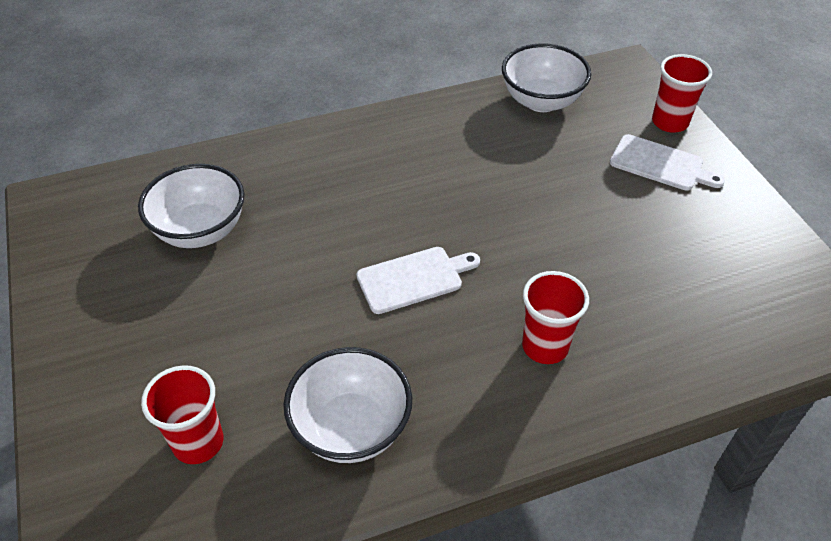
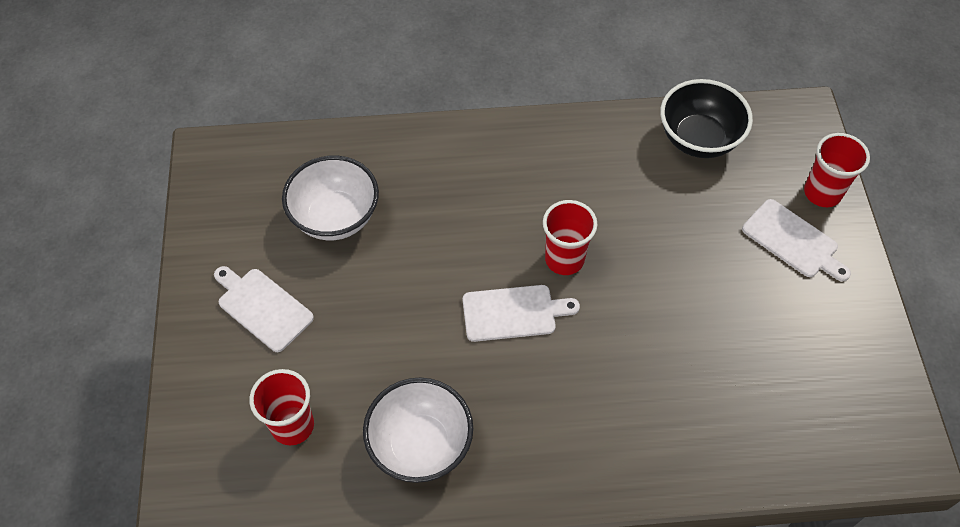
camera: 15 degrees right, 10 degrees up
white bowl [502,43,591,112] -> black bowl [660,79,753,158]
red cup [522,271,589,364] -> red cup moved to [543,200,597,275]
none -> white cutting board [214,266,314,352]

